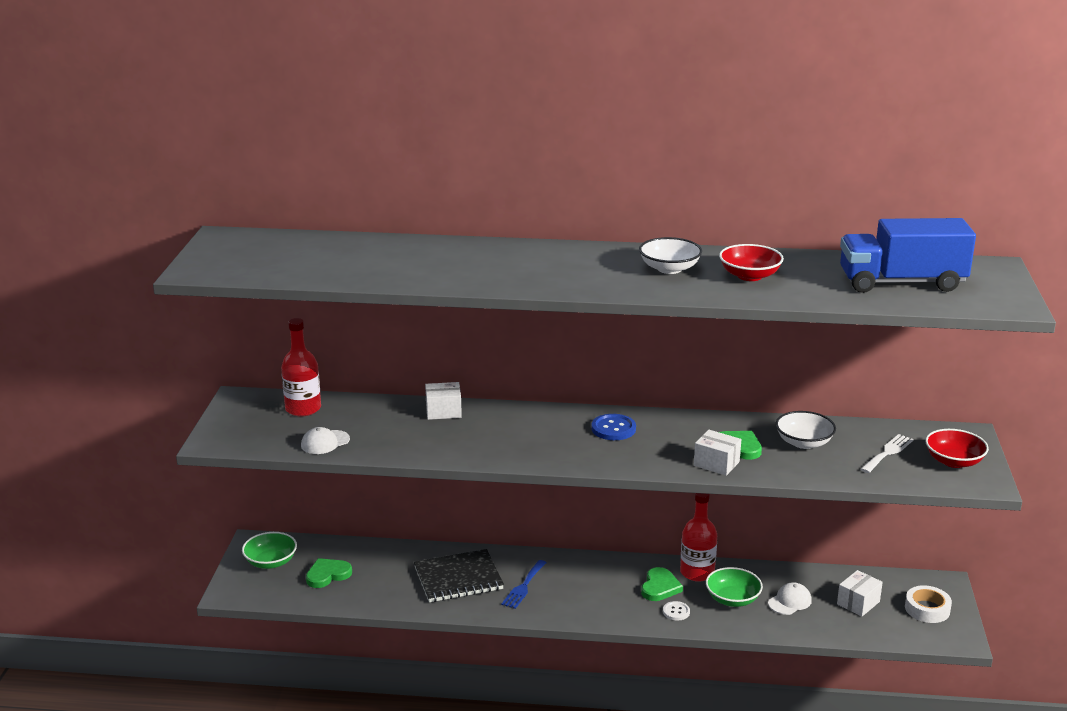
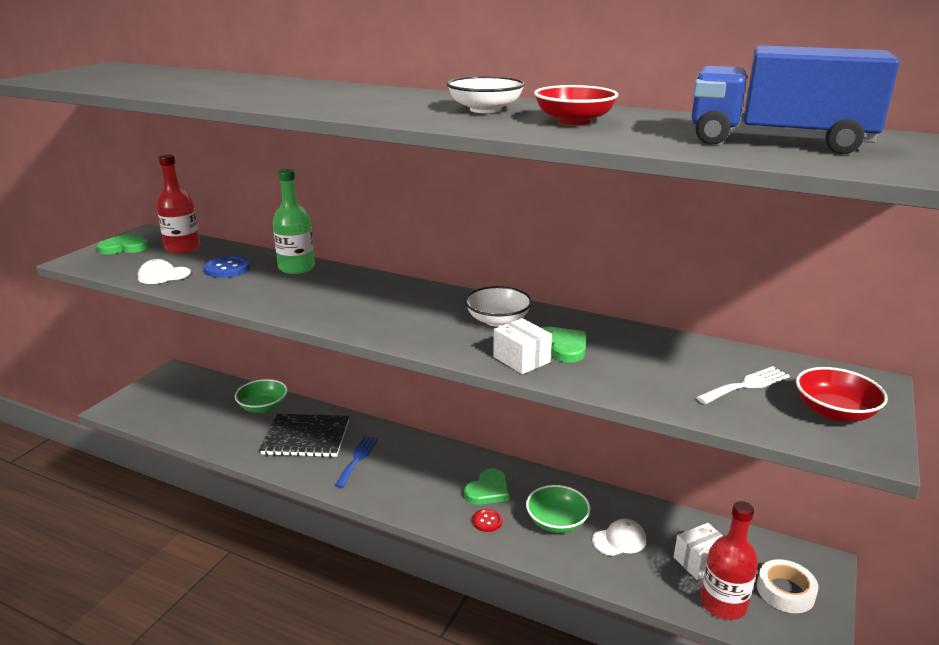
camera: 20 degrees right, 0 degrees up
green bowl [242,532,297,569] -> green bowl moved to [235,379,288,413]
green heart [306,558,352,588] -> green heart moved to [97,234,149,255]
white box [425,382,462,420] -> green bottle [273,169,315,274]
blue fork [501,560,546,609] -> blue fork turned 150 degrees clockwise [334,436,378,488]
blue button [591,414,636,440] -> blue button moved to [204,256,250,278]
white button [663,601,690,620] -> red button [472,509,503,532]
red bottle [680,493,717,582] -> red bottle moved to [700,501,758,620]
white bowl [776,411,836,449] -> white bowl moved to [465,286,532,327]

